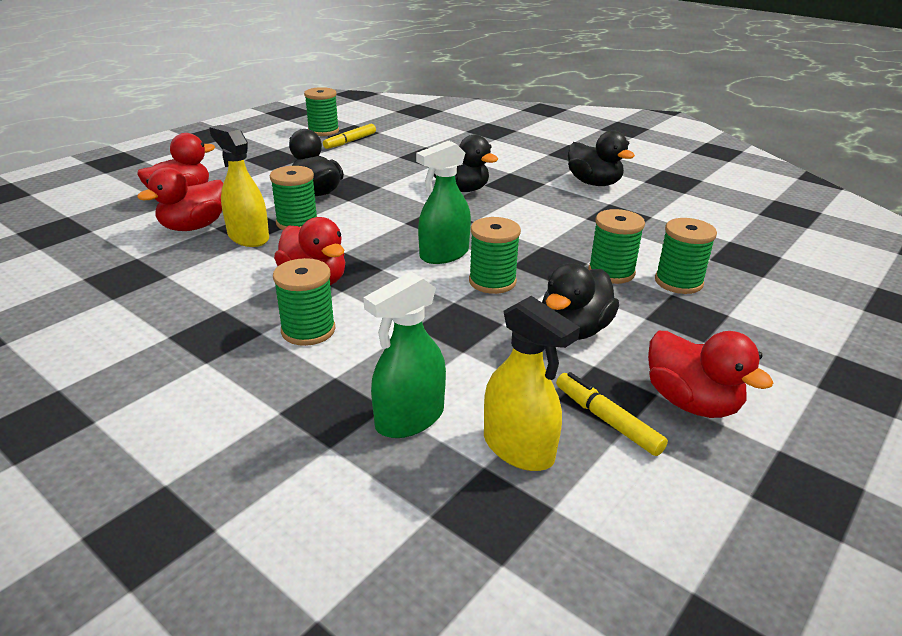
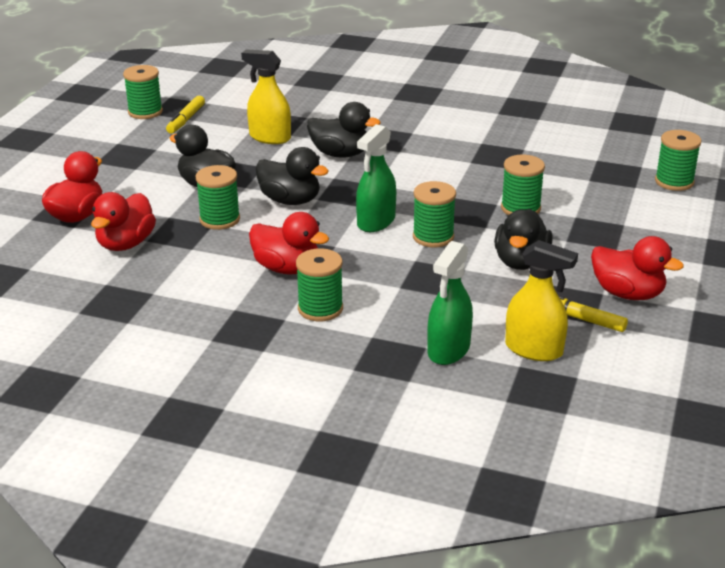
camera: 20 degrees left, 0 degrees up
yellow spray bottle [209,125,269,247] -> yellow spray bottle moved to [241,49,291,144]
black duck [568,130,635,186] -> black duck moved to [255,147,329,205]
green spool [655,218,717,294] -> green spool moved to [655,130,701,191]

